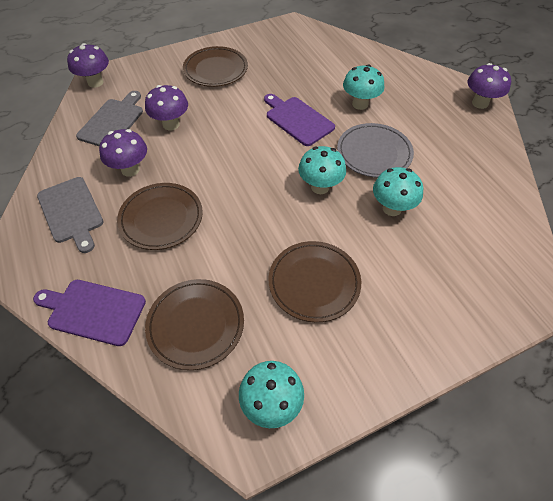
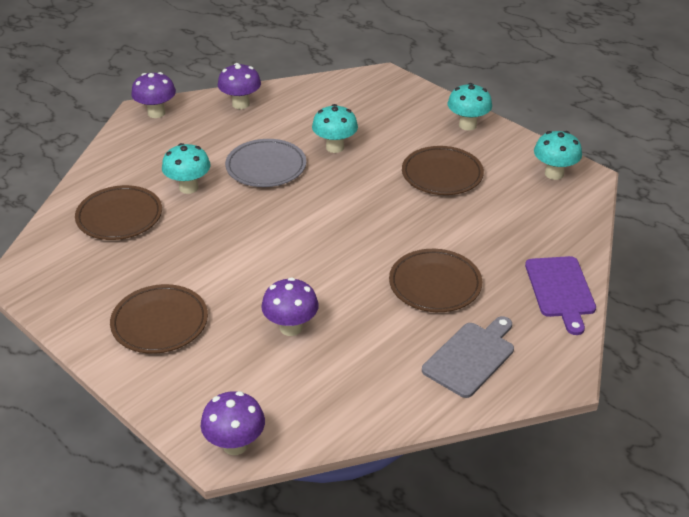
camera: 110 degrees left, 15 degrees down
grey cutting board [76,91,143,146] -> none
purple mushroom [99,129,147,177] -> purple mushroom moved to [218,63,261,109]
brown plate [145,279,244,370] -> brown plate moved to [75,185,162,240]
purple cutting board [264,94,335,146] -> none
turquoise mushroom [298,146,346,194] -> turquoise mushroom moved to [447,83,492,131]

